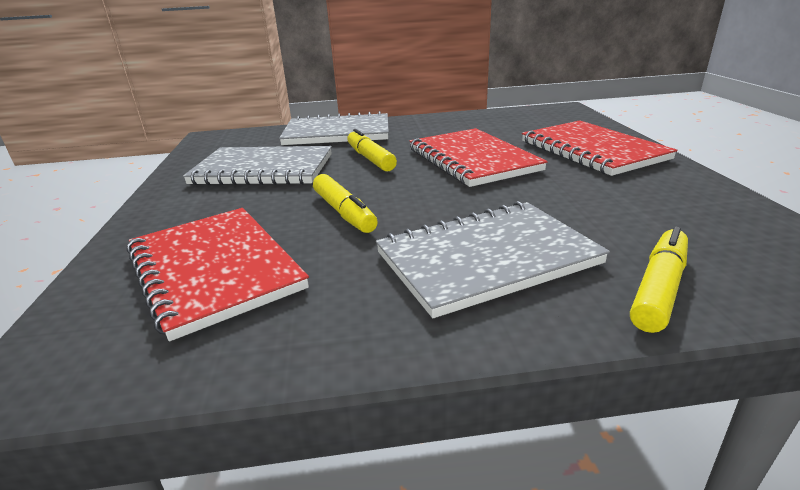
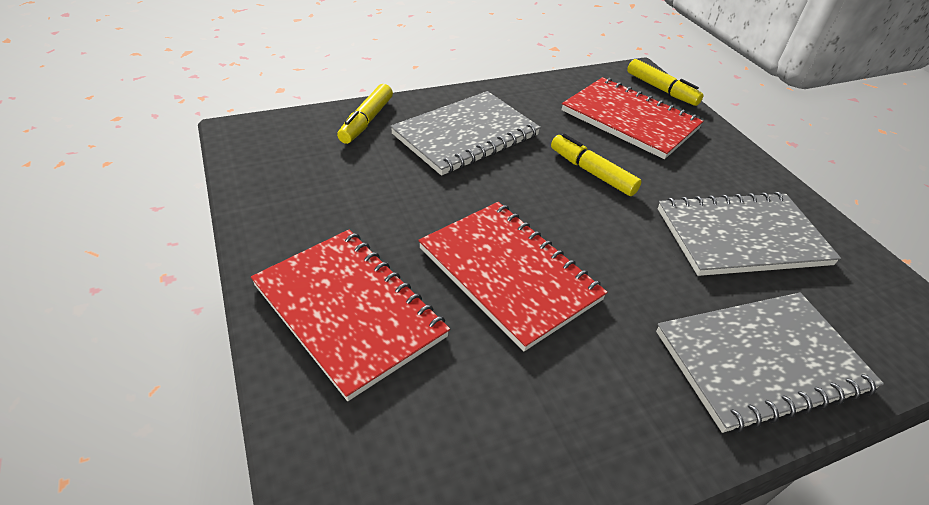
camera: 160 degrees right, 15 degrees up
yellow marker [347,129,397,171] -> yellow marker moved to [627,59,704,106]

